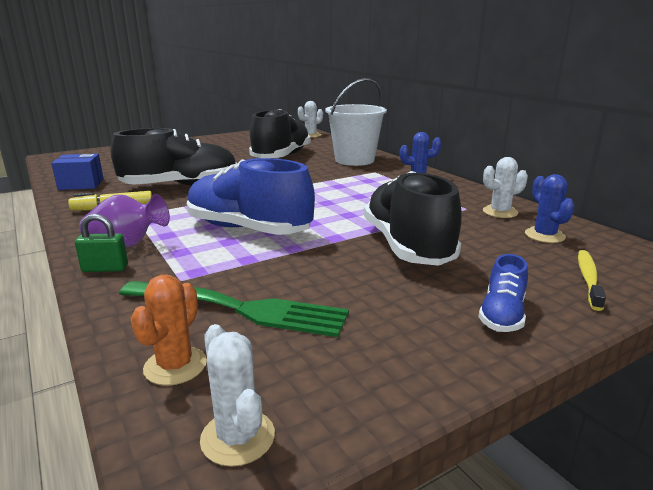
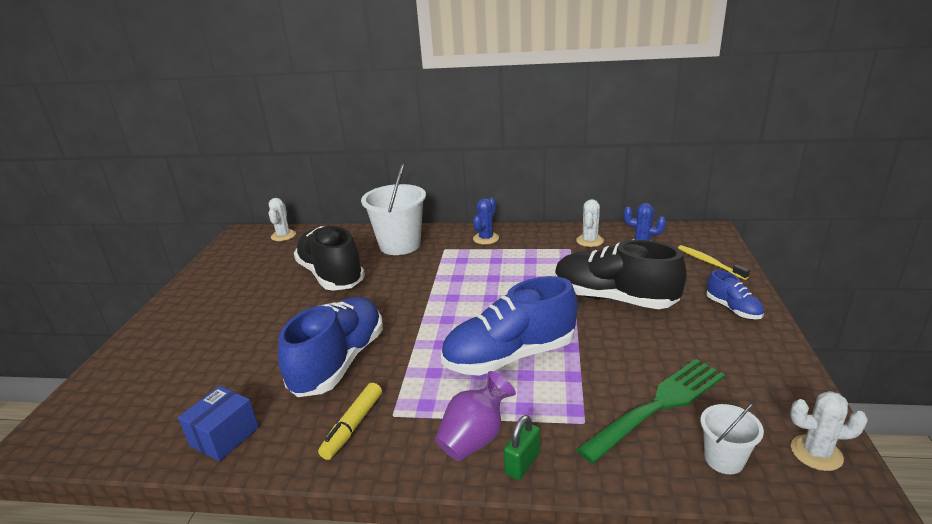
camera: 50 degrees left, 5 degrees up
black shoe [111,128,237,185] -> blue shoe [278,297,383,397]
orange cactus [130,274,207,386] -> white bucket [701,402,764,474]

